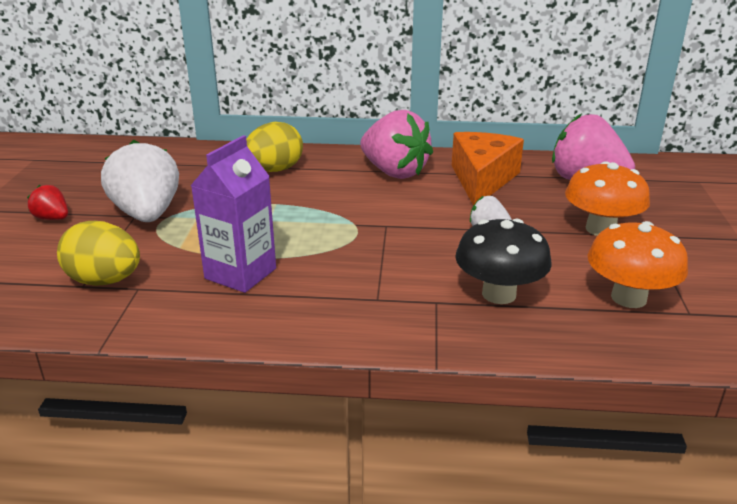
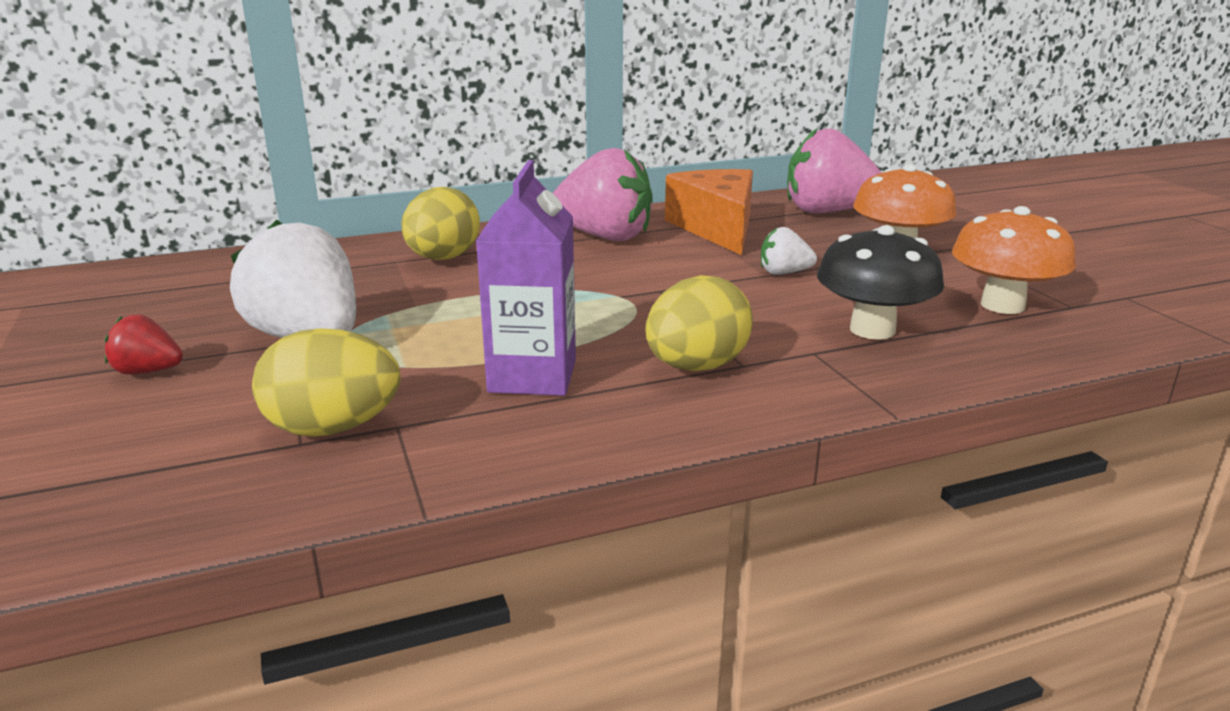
camera: 25 degrees left, 5 degrees down
none -> yellow egg [645,275,753,371]

